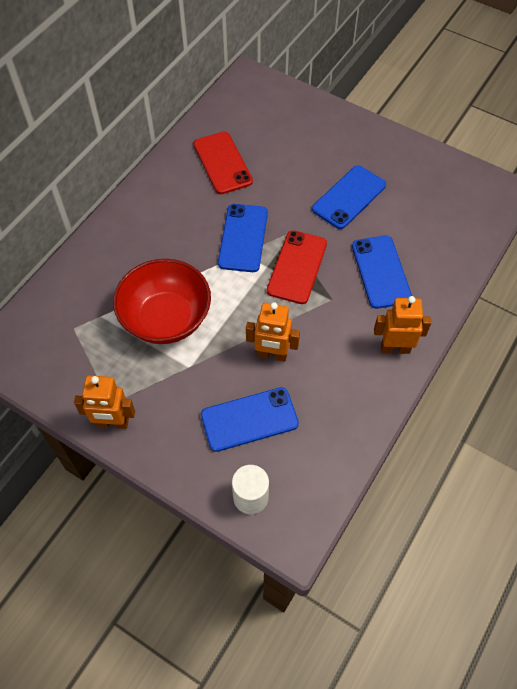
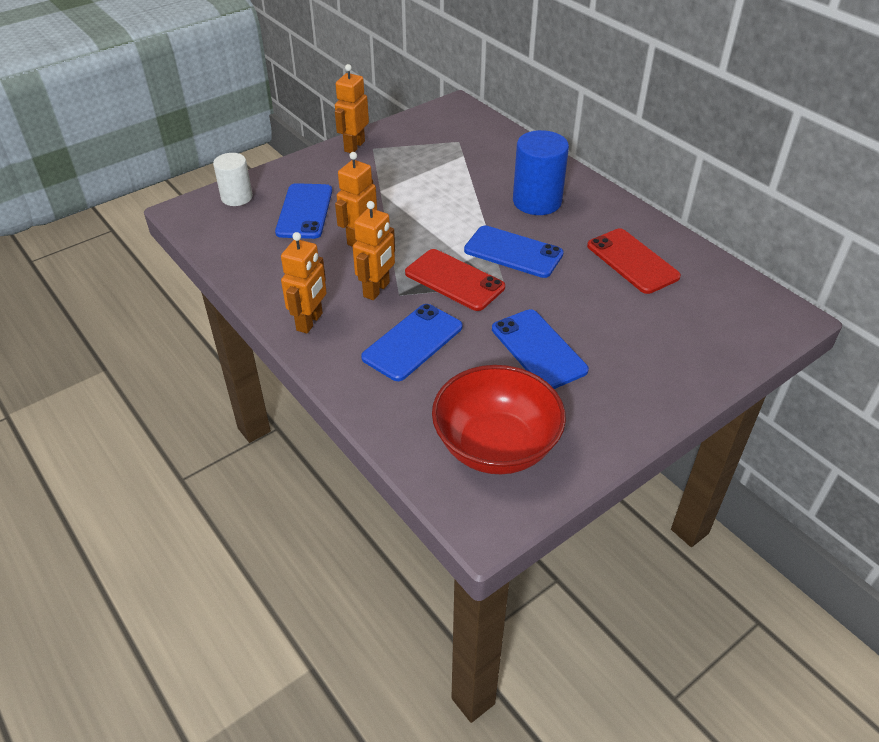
camera: 110 degrees right, 15 degrees down
red bowl [113,259,211,344] -> red bowl moved to [432,365,566,474]
red phone [193,131,253,194] -> red phone turned 60 degrees clockwise [587,228,681,294]
blue phone [352,235,412,309] -> blue phone turned 60 degrees counterclockwise [361,304,462,381]
none -> orange robot [353,201,395,300]
none -> blue cylinder [513,130,569,215]

